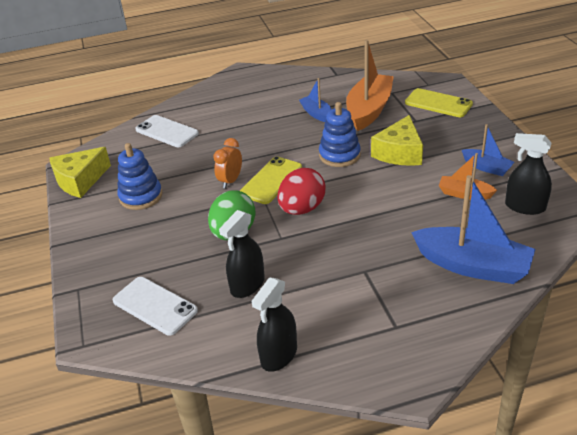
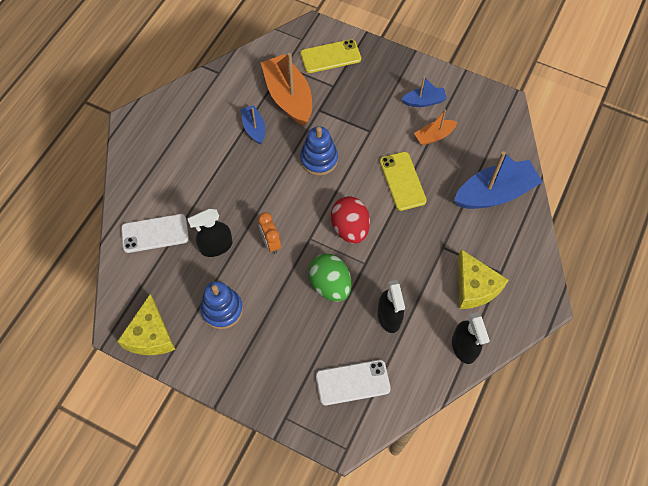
camera: 50 degrees left, 25 degrees up
yellow phone [240,156,302,204] -> yellow phone moved to [380,152,427,211]
blue boat [299,78,332,122] -> blue boat turned 60 degrees clockwise [241,105,265,145]
yellow cheese [371,115,423,166] -> yellow cheese moved to [457,249,508,309]
black spray bottle [505,133,552,215] -> black spray bottle moved to [188,209,233,257]

